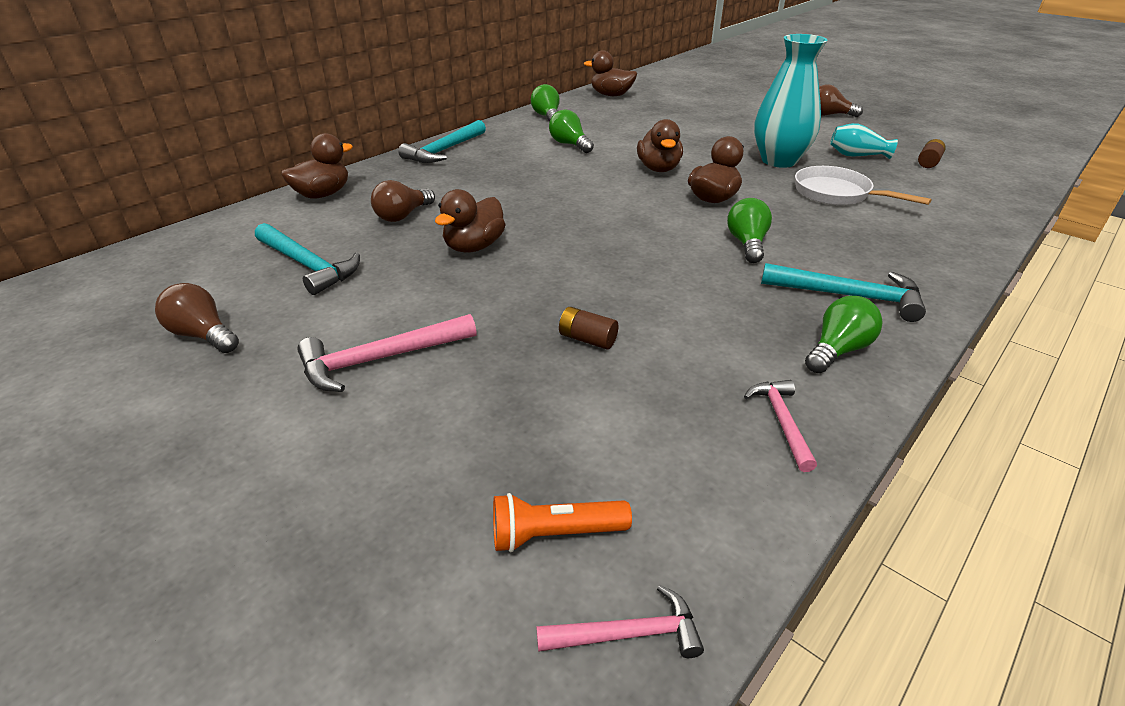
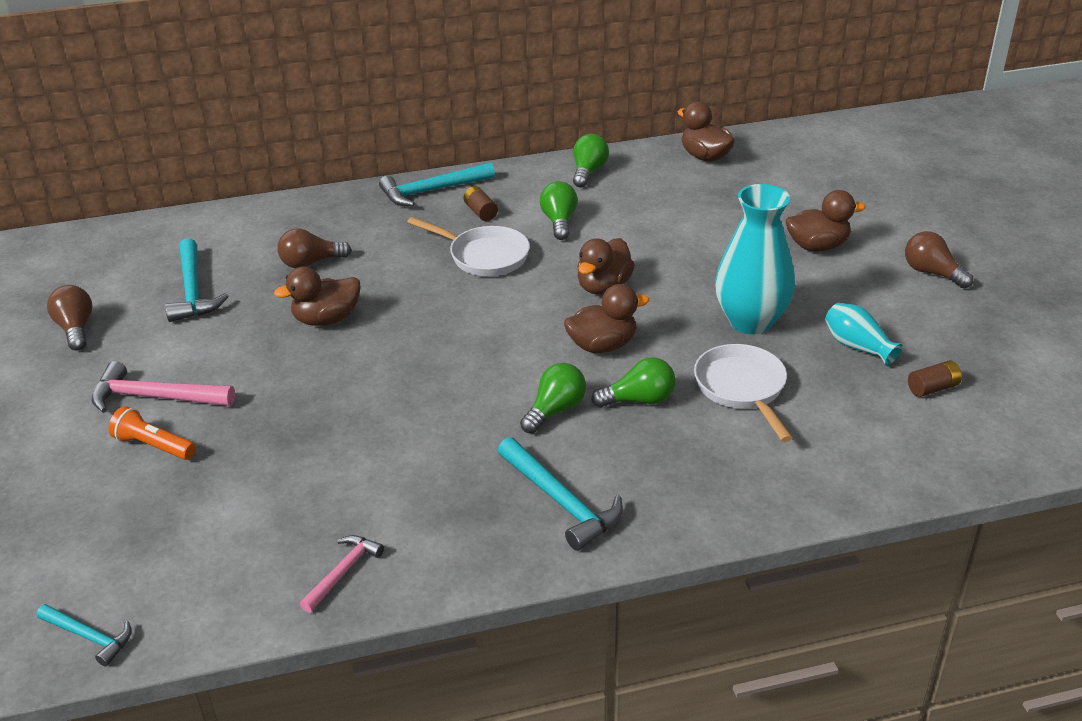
camera: 35 degrees right, 0 degrees up
brown duck [281,133,353,198] -> brown duck moved to [786,190,866,251]
orange flashlight [493,493,632,552] -> orange flashlight moved to [108,406,196,460]
pink hammer [536,585,704,658] -> turquoise hammer [37,604,132,667]
brown battery [559,307,618,350] -> brown battery moved to [463,186,498,221]
green light bulb [805,296,883,373] -> green light bulb moved to [591,357,676,408]
none -> white pan [407,217,530,276]

